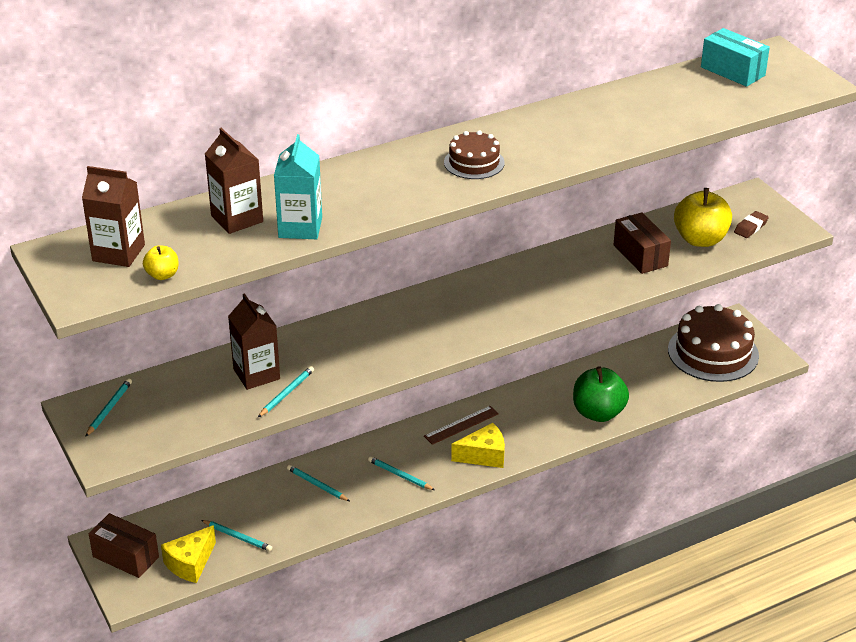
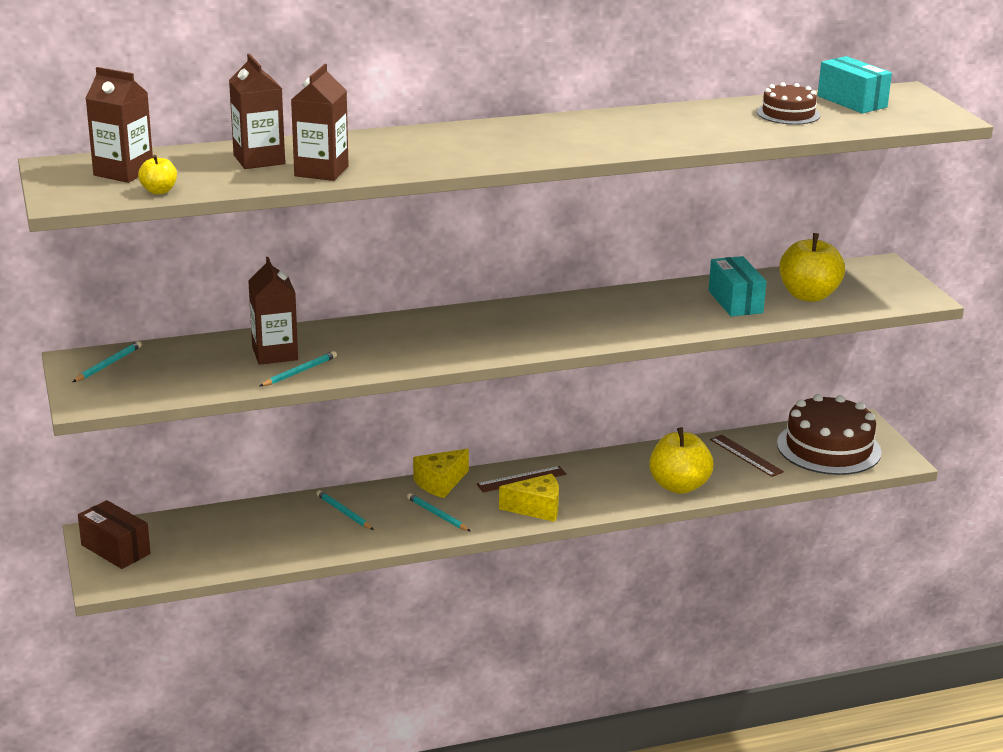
camera: 10 degrees right, 10 degrees down
yellow cheese [161,525,216,583] -> yellow cheese moved to [413,449,469,498]
turquoise pencil [201,520,272,551] -> none
turquoise carton [274,134,322,239] -> brown carton [291,64,349,181]
brown cake [444,130,505,179] -> brown cake moved to [757,82,820,125]
green apple [573,366,629,422] -> yellow apple [650,427,713,494]
brown box [614,212,671,274] -> turquoise box [709,256,767,316]
brown eraser [734,211,769,238] -> none
none -> brown ruler [710,435,784,477]

